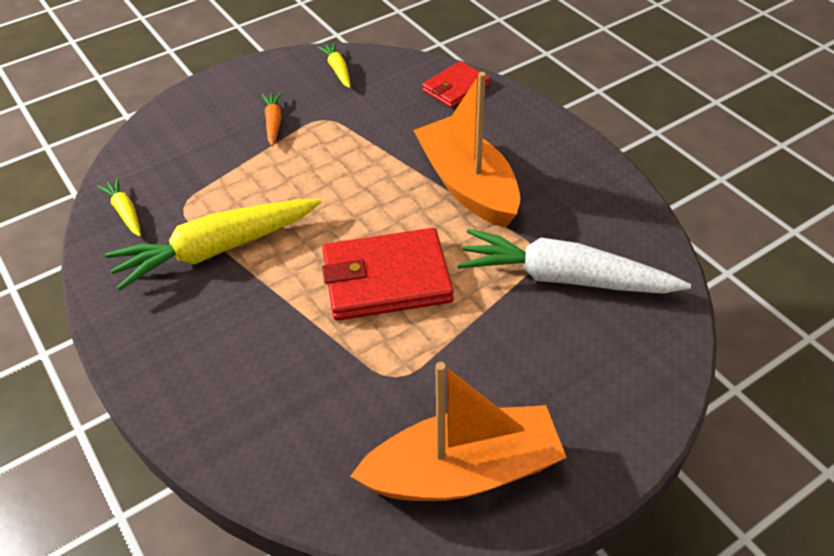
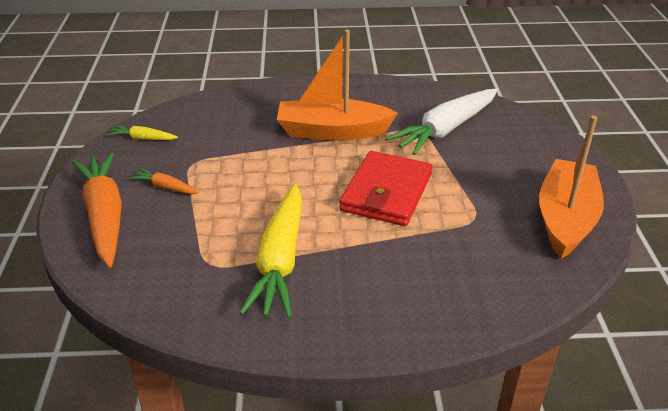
camera: 60 degrees left, 10 degrees down
yellow carrot [97,178,141,237] -> none
red wallet [422,61,490,108] -> none
none -> orange carrot [72,153,122,268]

